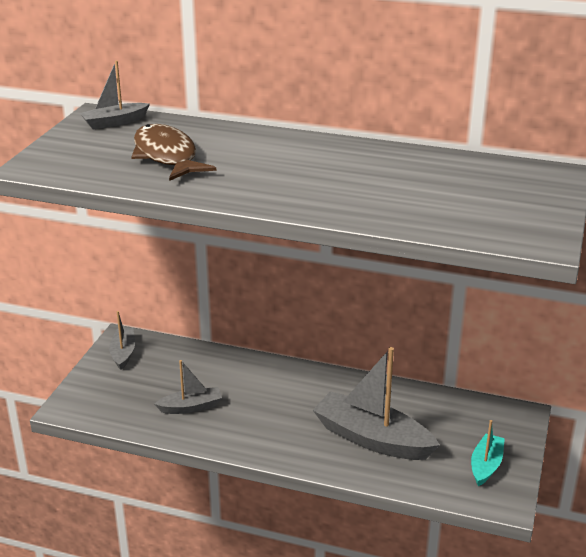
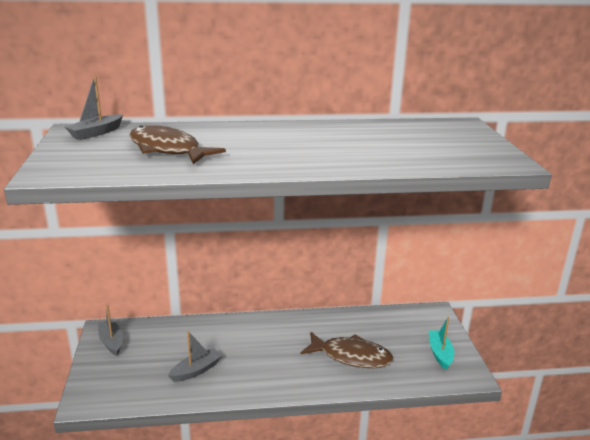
camera: 25 degrees left, 5 degrees down
grey boat [313,347,440,460] -> brown fish [301,332,393,368]

